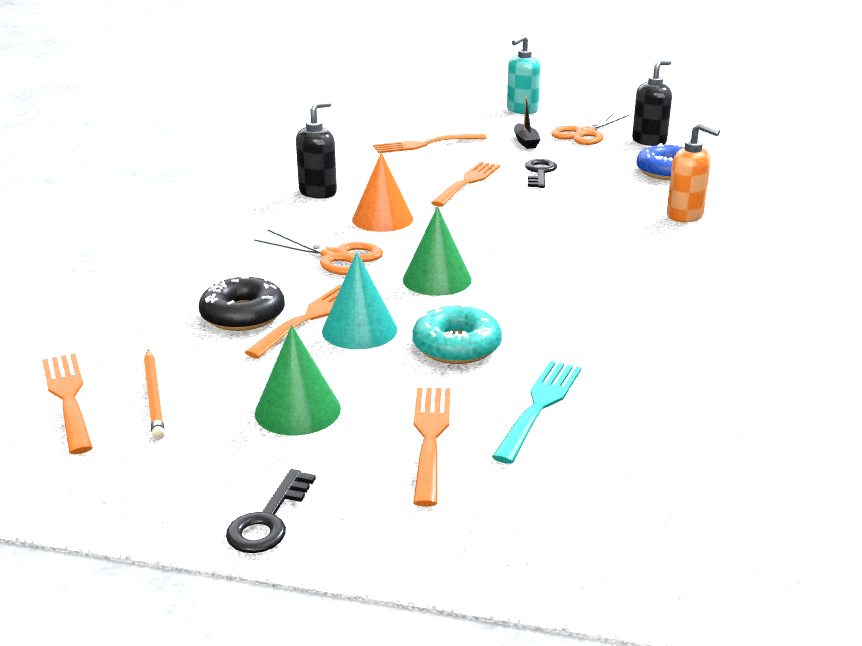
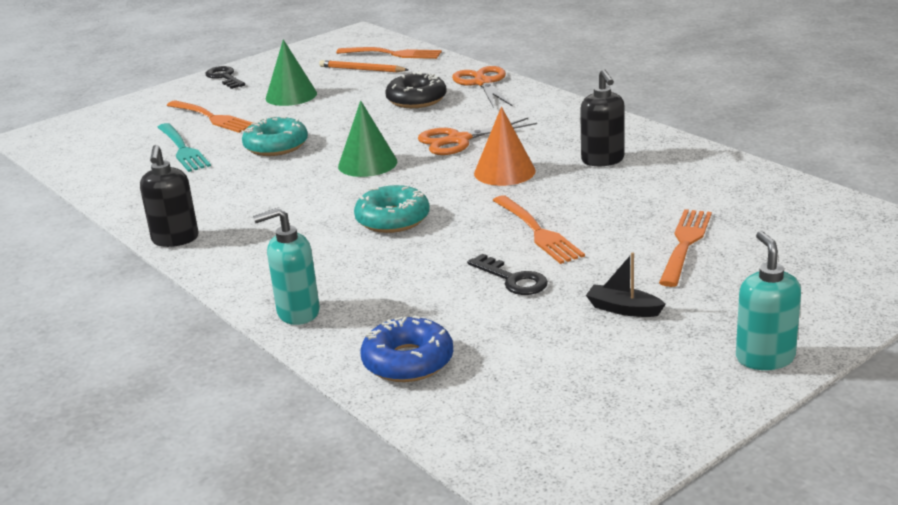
camera: 130 degrees right, 0 degrees up
orange fork [245,284,342,359] -> none
turquoise cone [322,252,397,349] -> none
orange scissors [551,113,629,145] -> orange scissors moved to [452,66,513,108]
black soap dispenser [632,59,672,146] -> black soap dispenser moved to [140,145,199,247]
orange soap dispenser [667,123,720,222] -> turquoise soap dispenser [253,208,320,325]
none -> turquoise donut [354,185,430,233]

